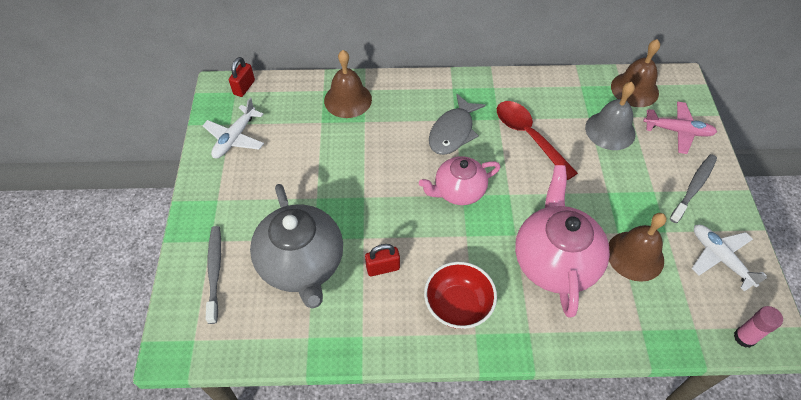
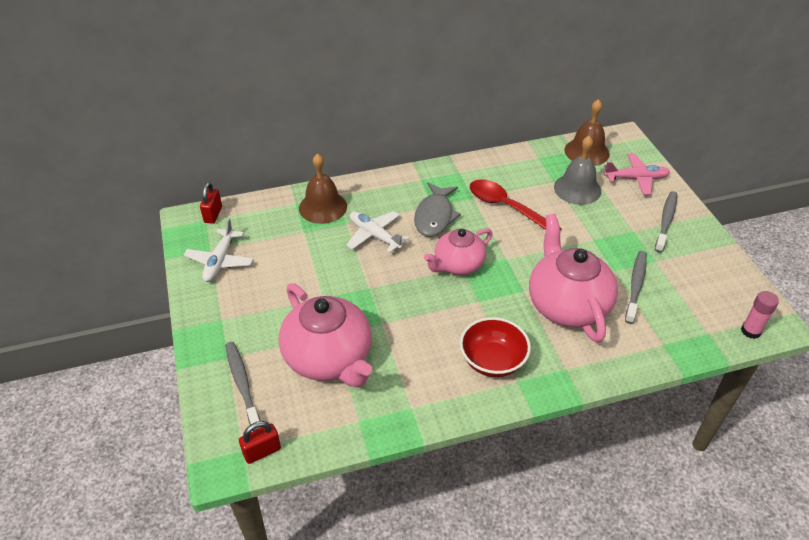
camera: 15 degrees left, 10 degrees down
grey teapot [250,184,343,309] -> pink teapot [279,283,372,388]
red padlock [365,244,400,276] -> red padlock moved to [239,421,281,464]
brown bell [609,213,666,282] -> grey toothbrush [625,251,647,324]
white plane [691,225,767,292] -> white plane moved to [346,211,409,253]

